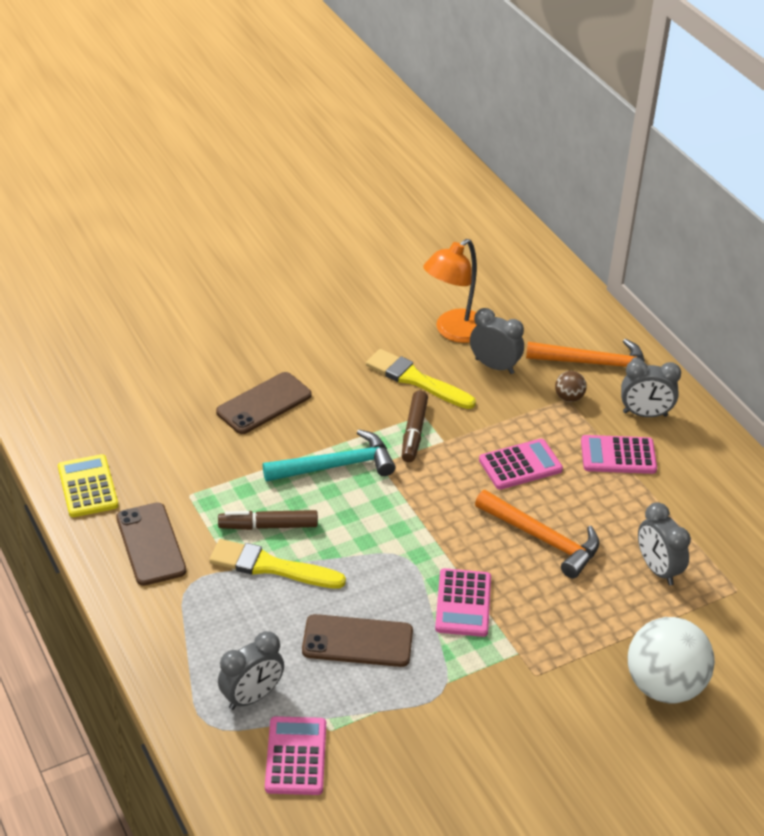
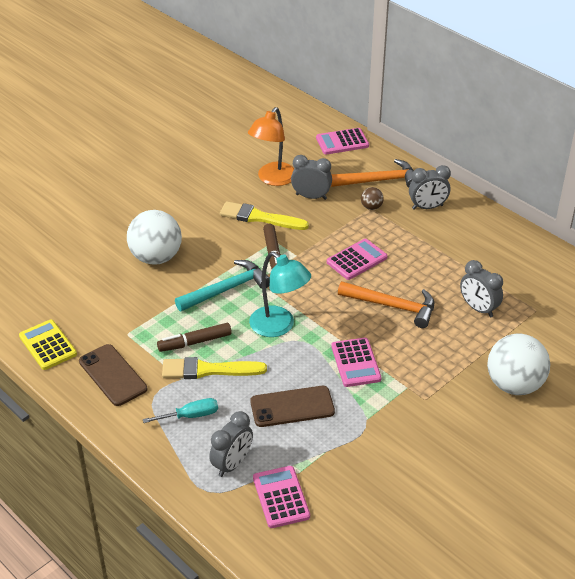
camera: 15 degrees left, 0 degrees up
brown phone [216,372,312,434] -> white ball [127,210,182,264]
pink calculator [581,435,657,474] -> pink calculator moved to [316,128,369,155]
none -> turquoise screwdriver [143,398,218,423]
none -> turquoise lamp [249,252,311,337]

